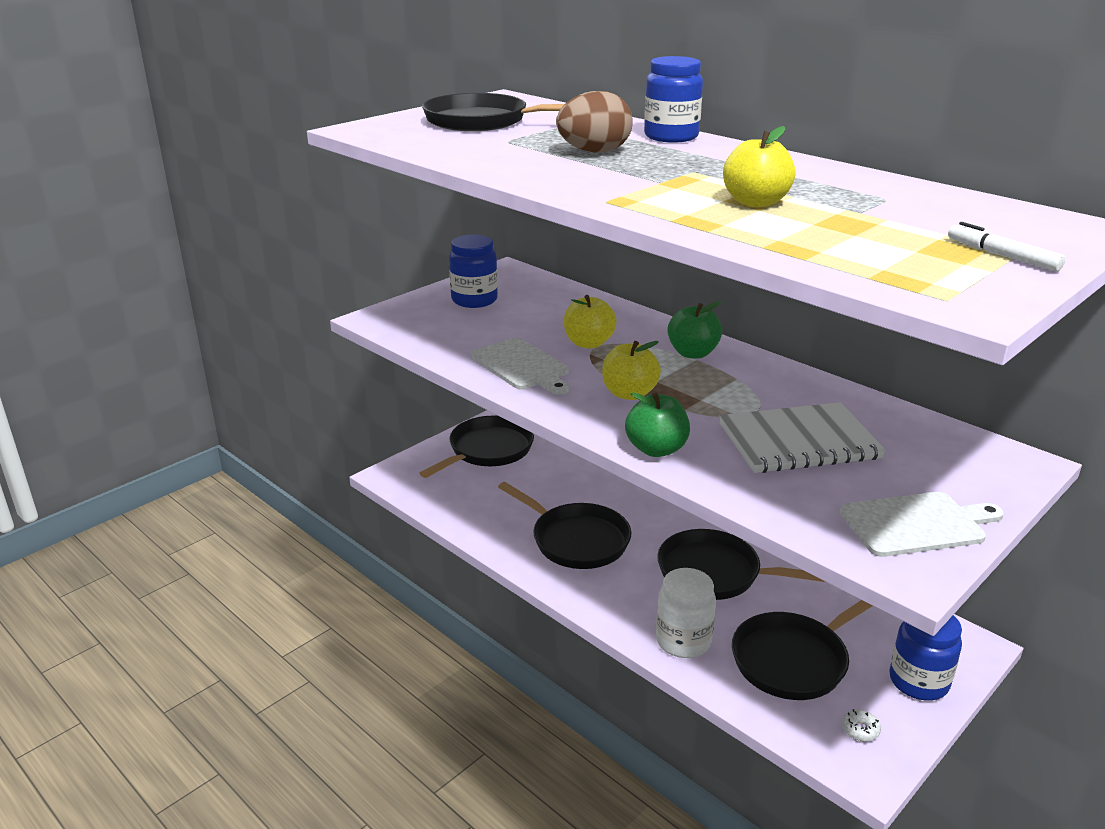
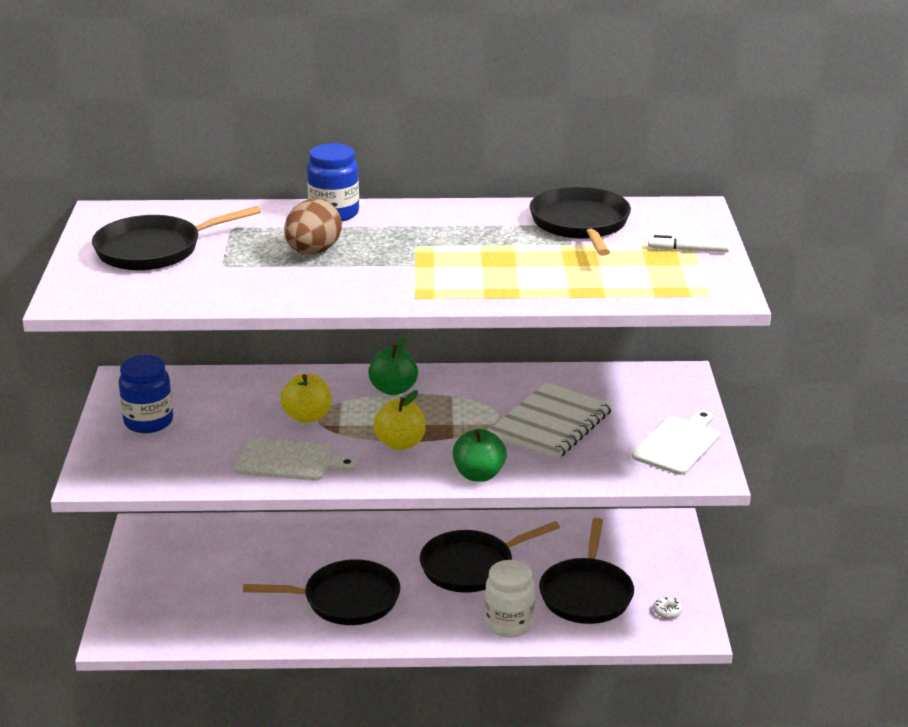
camera: 45 degrees left, 0 degrees up
black pan [420,415,534,478] -> black pan moved to [529,186,631,256]
yellow apple [723,126,796,207] -> none
blue jar [889,615,962,701] -> none

